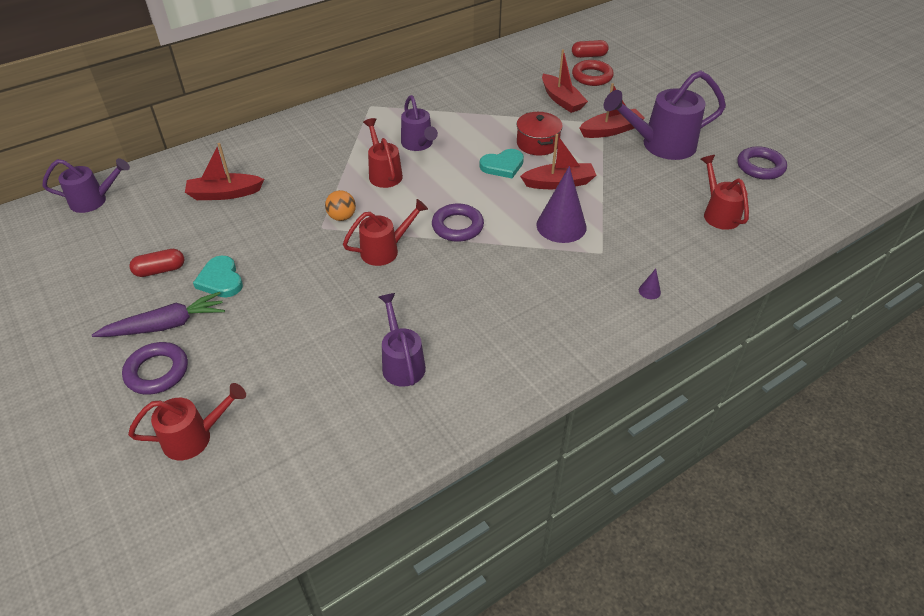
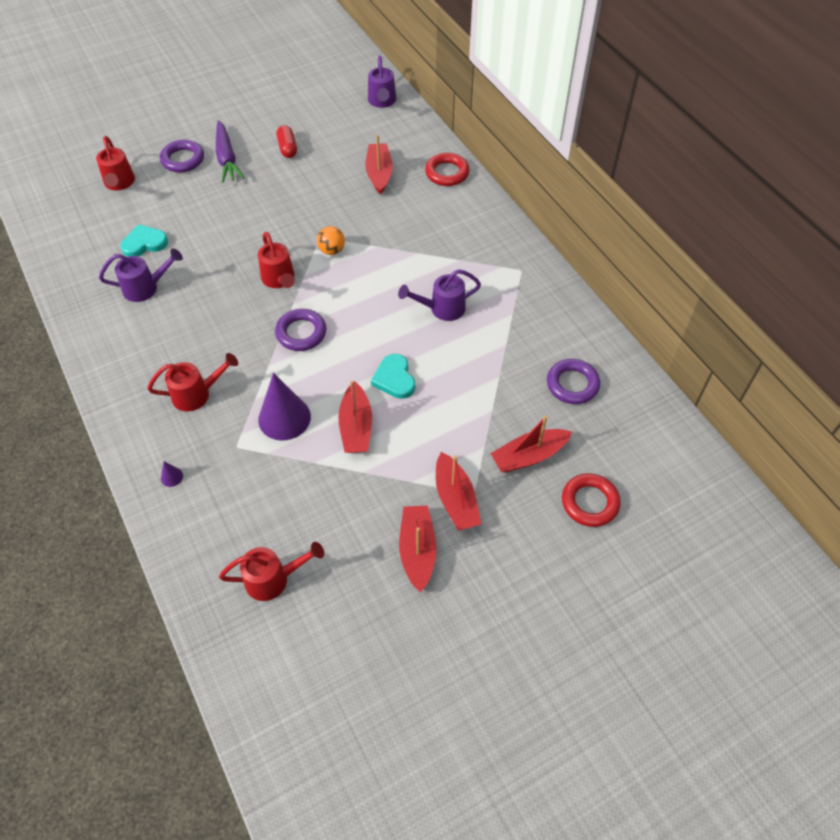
camera: 95 degrees right, 10 degrees up
turquoise heart [193,256,243,297] -> turquoise heart moved to [120,224,168,257]
red watering can [363,118,403,188] -> red watering can moved to [147,353,238,411]
red pot [517,112,563,156] -> none
red capsule [572,40,609,58] -> none
purple watering can [604,70,726,160] -> red boat [399,506,436,592]
purple ring [737,146,787,180] -> purple ring moved to [547,359,600,404]
none -> red ring [425,153,470,186]

